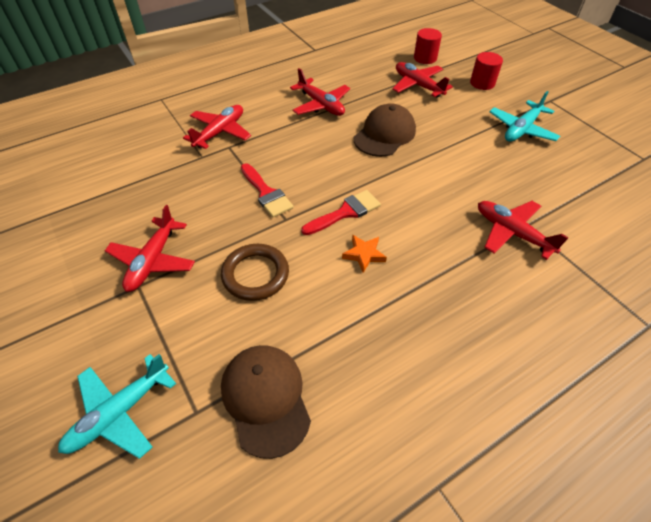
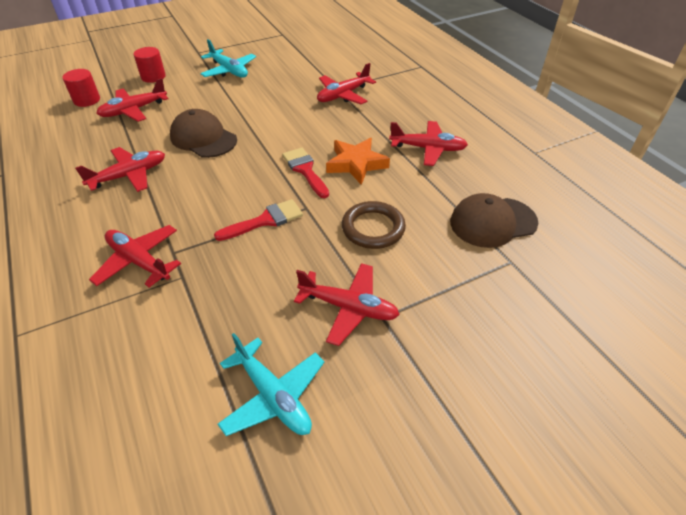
camera: 85 degrees left, 5 degrees down
turquoise plane [58,354,176,459] -> turquoise plane moved to [217,333,324,436]
orange star [342,235,387,273] -> orange star [326,138,390,185], size x1.68
none -> red plane [389,121,468,166]

